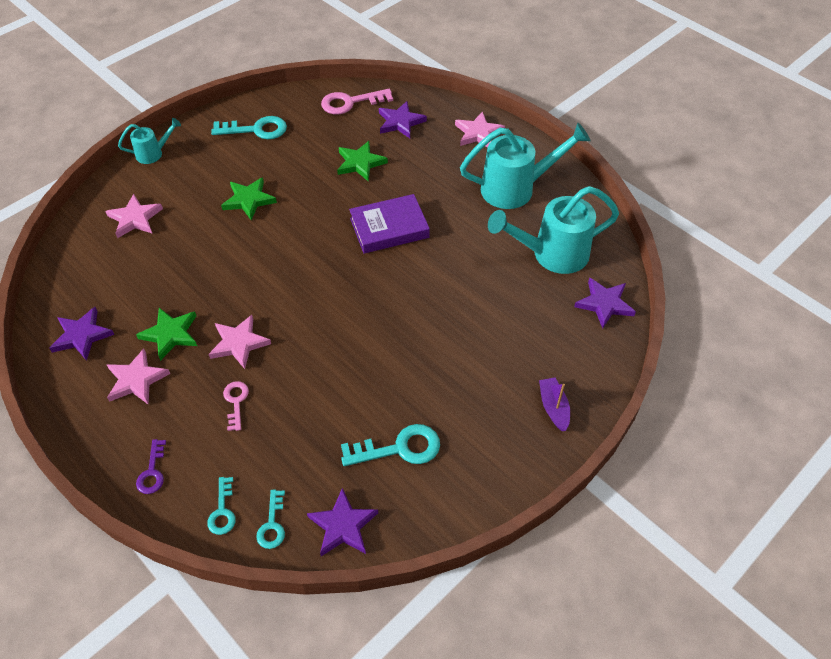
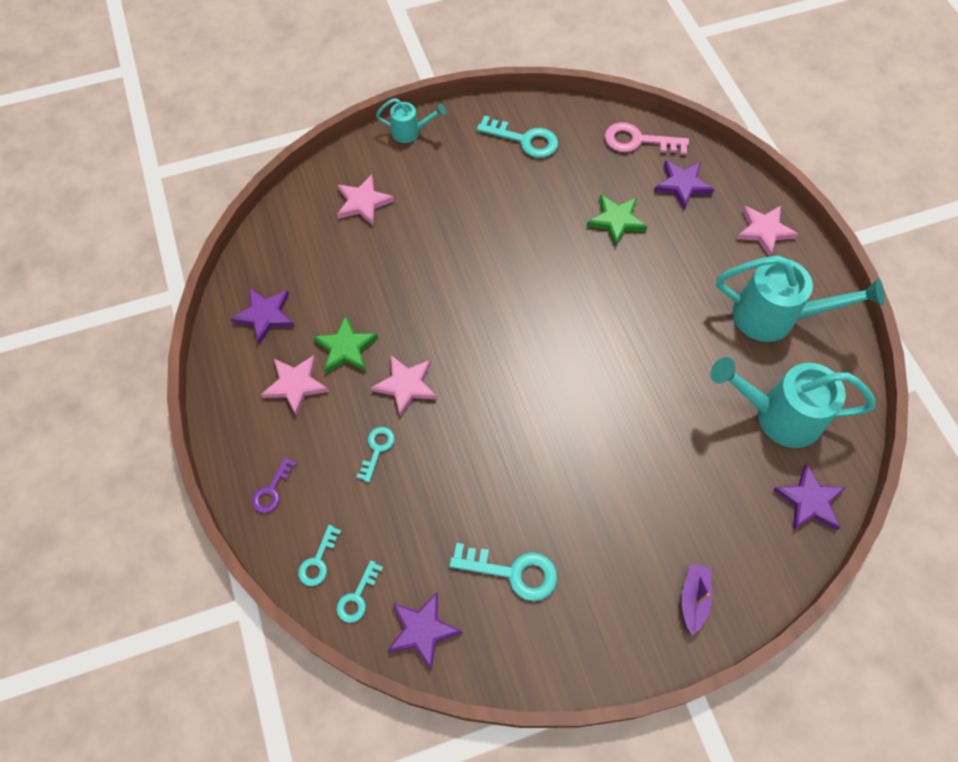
camera: 25 degrees right, 10 degrees up
green star [221,177,277,220] -> none
pink key [223,381,249,431] -> turquoise key [357,427,395,482]
purple book [349,194,430,253] -> none

